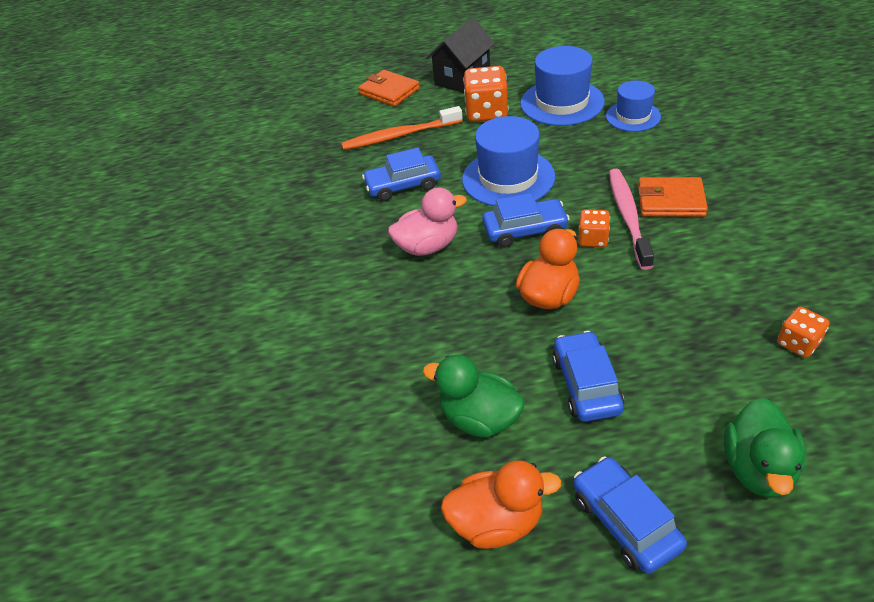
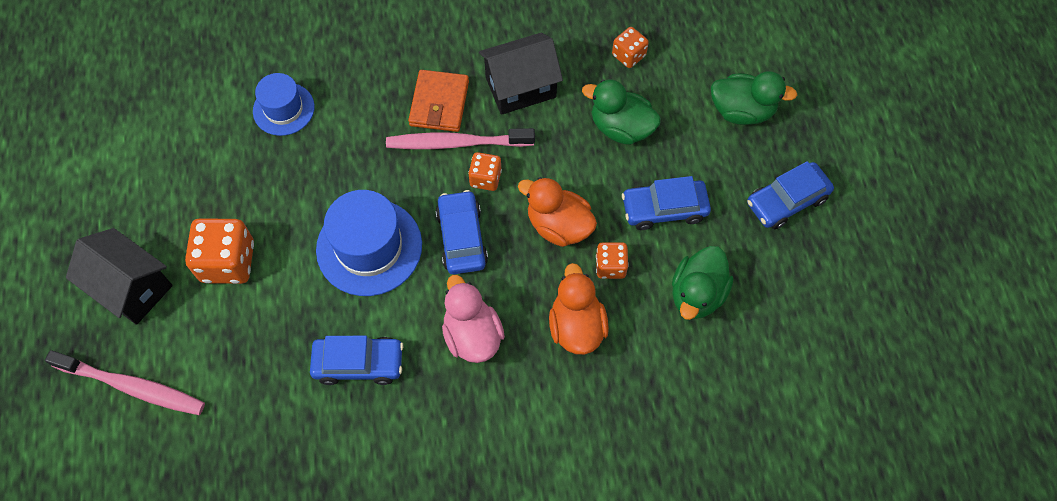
camera: 95 degrees left, 20 degrees up
orange toothbrush [341,106,463,150] -> none
orange wallet [358,70,420,107] -> pink toothbrush [45,350,205,415]
blue car [362,148,441,201] -> blue car turned 75 degrees counterclockwise [310,336,404,385]
orange duck [441,460,561,549] -> orange duck moved to [549,263,609,355]
blue hat [520,46,605,126] -> none
none -> black house [479,33,563,115]
none -> green duck [582,80,661,145]
none -> orange dice [596,242,629,279]

